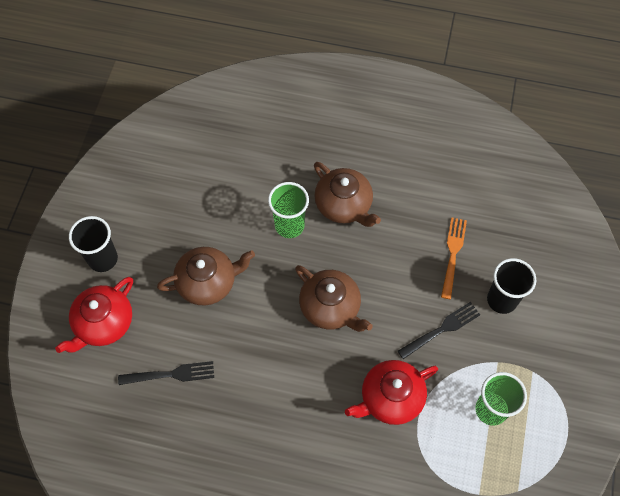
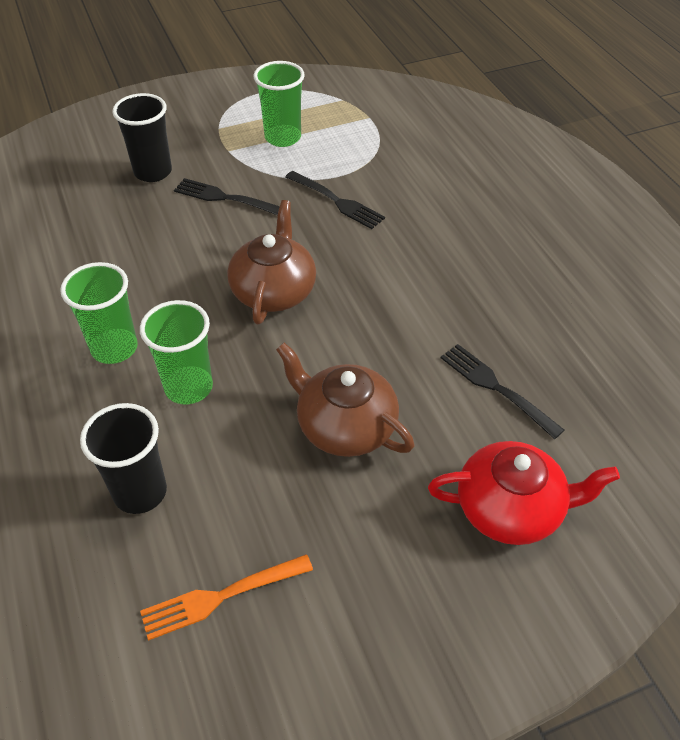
camera: 125 degrees left, 15 degrees down
black cup [69,216,118,272] -> black cup moved to [80,403,167,514]
brown teapot [314,162,381,227] -> green cup [60,262,138,364]
red teapot [345,360,438,425] -> black fork [286,171,385,229]
orange fork [441,217,467,299] -> orange fork moved to [140,554,313,641]

